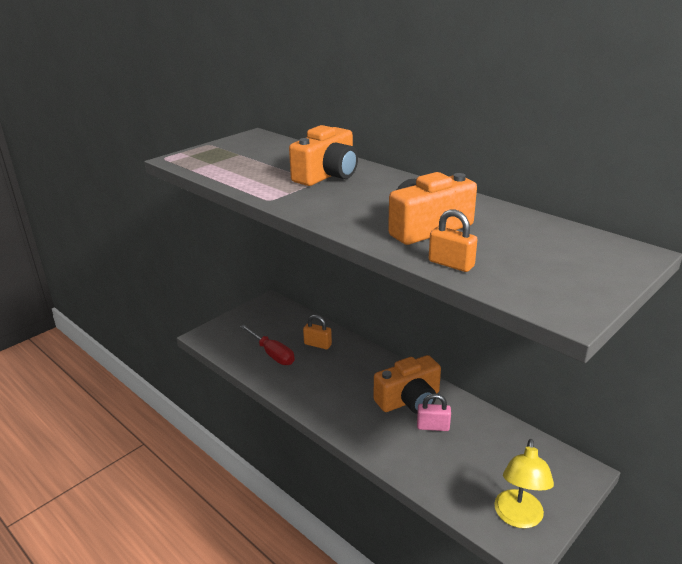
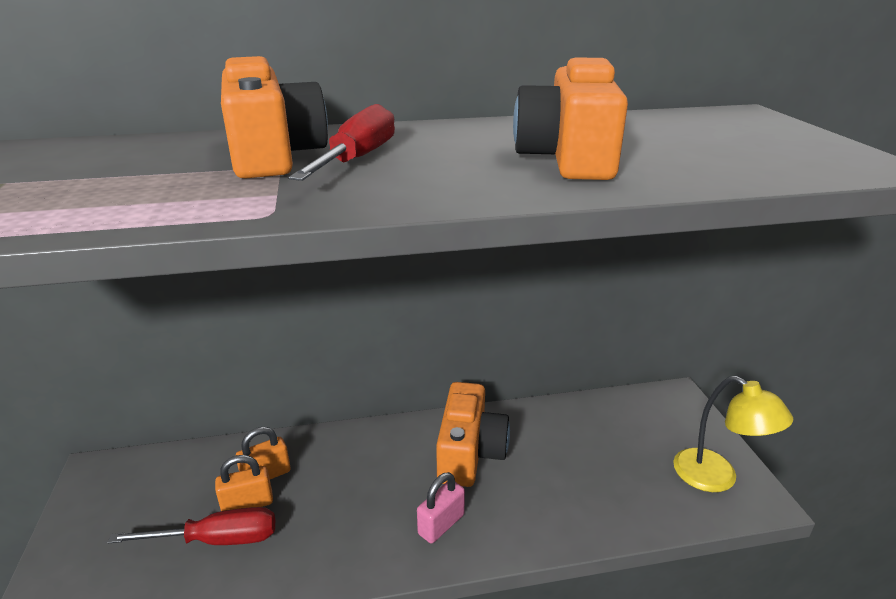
camera: 55 degrees left, 0 degrees up
pink padlock [417,393,451,431] -> pink padlock moved to [417,472,465,543]
orange padlock [429,209,477,272] -> orange padlock moved to [215,455,273,511]
none -> red screwdriver [289,104,395,181]

